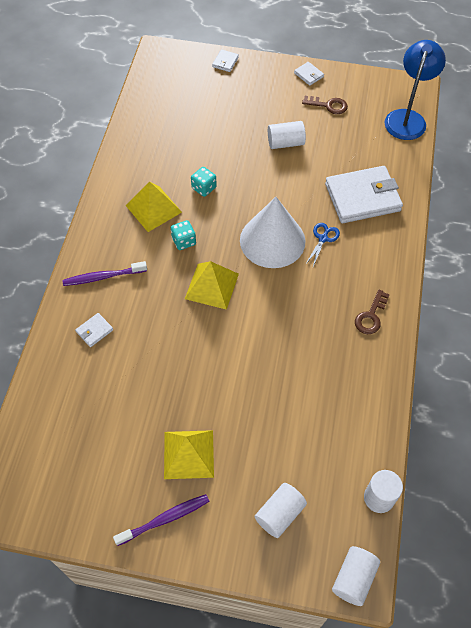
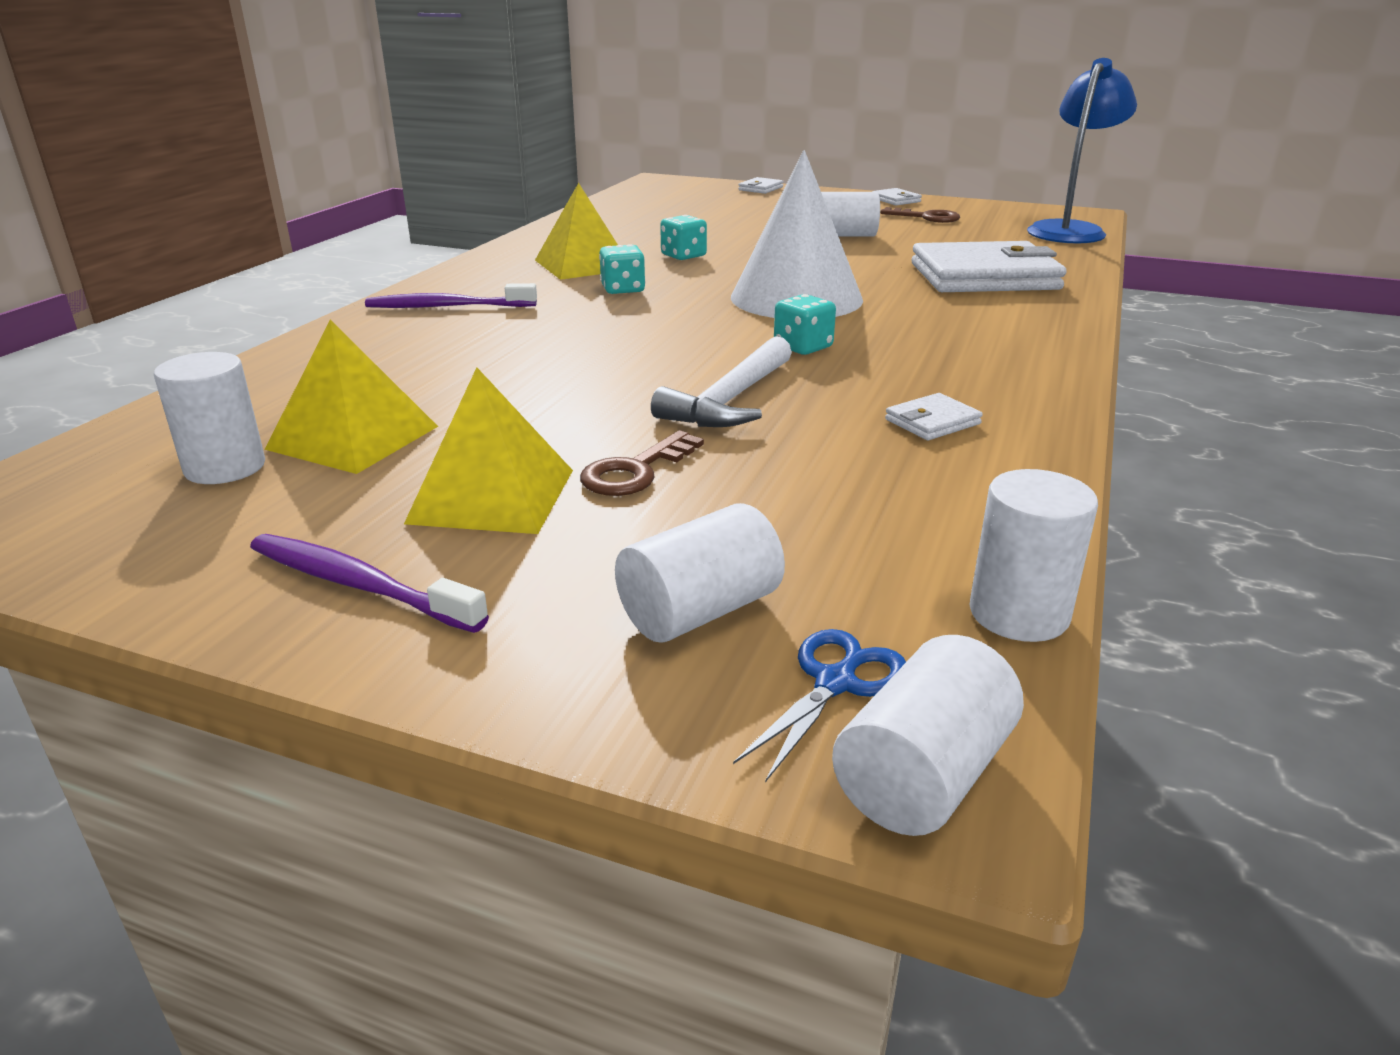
camera: 10 degrees right, 30 degrees down
white wallet [75,313,113,347] -> white wallet moved to [885,393,983,440]
purple toothbrush [113,494,210,546] -> purple toothbrush turned 135 degrees counterclockwise [250,534,489,633]
yellow pyramid [185,261,239,310] -> yellow pyramid moved to [265,320,438,474]
blue scissors [305,223,340,266] -> blue scissors moved to [733,629,906,782]
brown key [355,290,390,334] -> brown key moved to [580,430,704,496]
none -> white cylinder [154,352,265,484]
none -> white hammer [651,336,792,427]
none -> turquoise dice [774,294,836,355]

